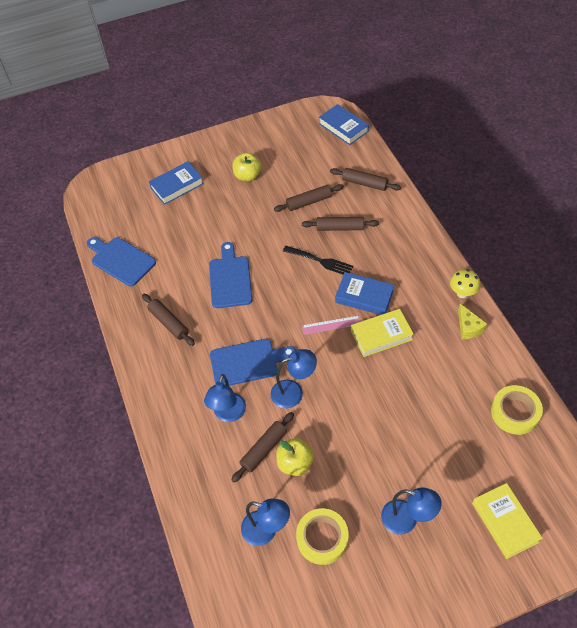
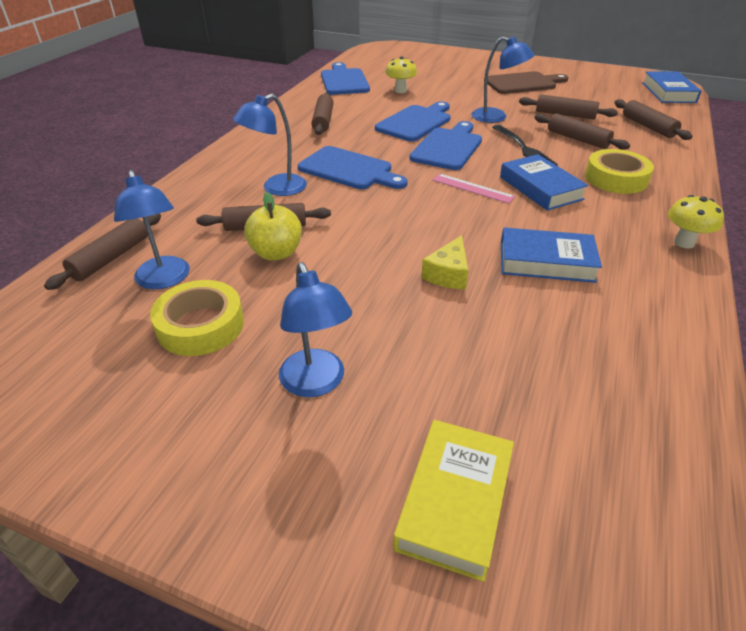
camera: 40 degrees right, 15 degrees down
blue book [149,161,204,205] -> blue book moved to [501,227,602,283]
yellow apple [232,153,261,181] -> brown cutting board [484,71,569,94]
blue lamp [271,349,317,408] -> blue lamp moved to [472,37,535,123]
yellow book [351,309,414,357] -> none
yellow cheese [458,304,487,340] -> yellow cheese moved to [421,235,469,290]
yellow tape [491,385,543,435] -> yellow tape moved to [585,149,654,194]
none -> brown rolling pin [44,213,161,290]
none -> yellow mushroom [385,56,417,93]
none -> blue cutting board [409,121,482,170]

